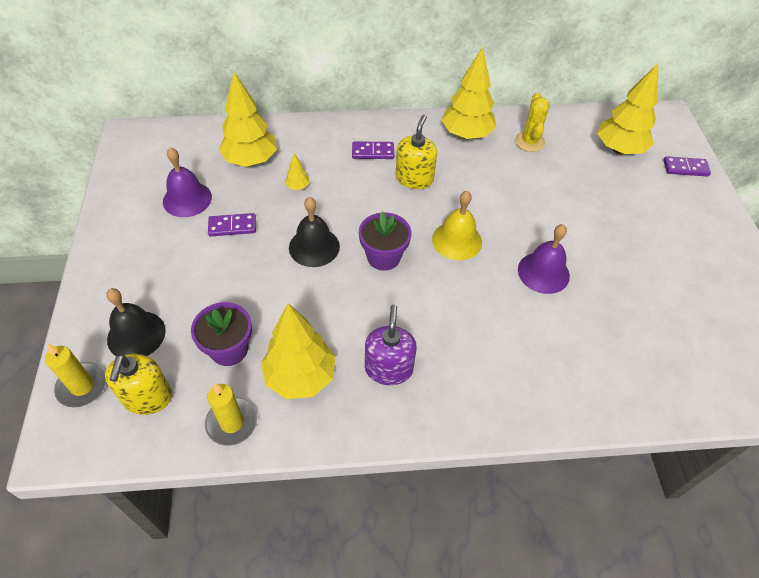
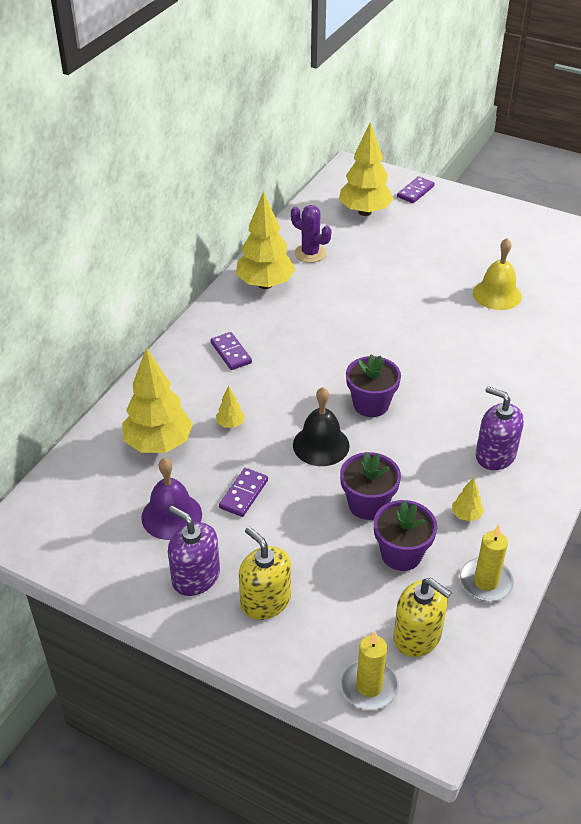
camera: 55 degrees left, 10 degrees down
black bell [106,288,166,357] -> none
yellow tree [261,303,336,399] -> yellow tree [452,477,484,521], size x0.42
purple domino [352,142,394,159] -> purple domino turned 60 degrees counterclockwise [210,332,252,370]
yellow soap dispenser [395,115,437,189] -> yellow soap dispenser moved to [239,527,291,620]
yellow bell [432,191,482,260] -> yellow bell moved to [473,238,522,310]
yellow cactus [515,93,550,152] -> purple cactus [291,205,331,263]
purple bell [518,224,570,294] -> none
none -> purple soap dispenser [168,506,220,596]
none -> purple flower pot [340,452,401,520]

